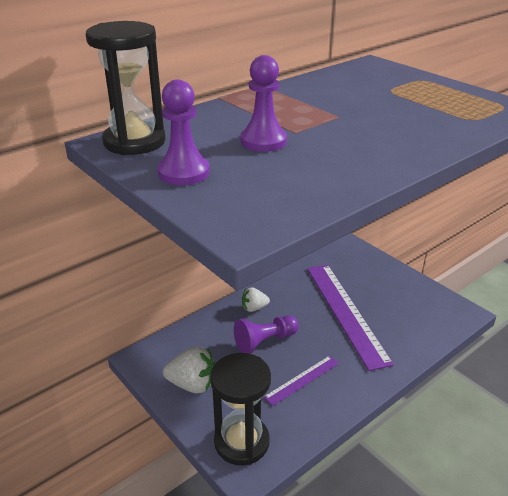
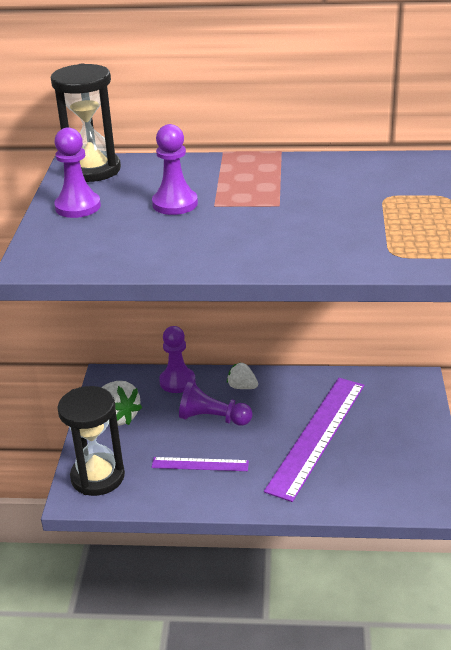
camera: 45 degrees right, 0 degrees up
none -> purple pawn [159,326,196,393]

